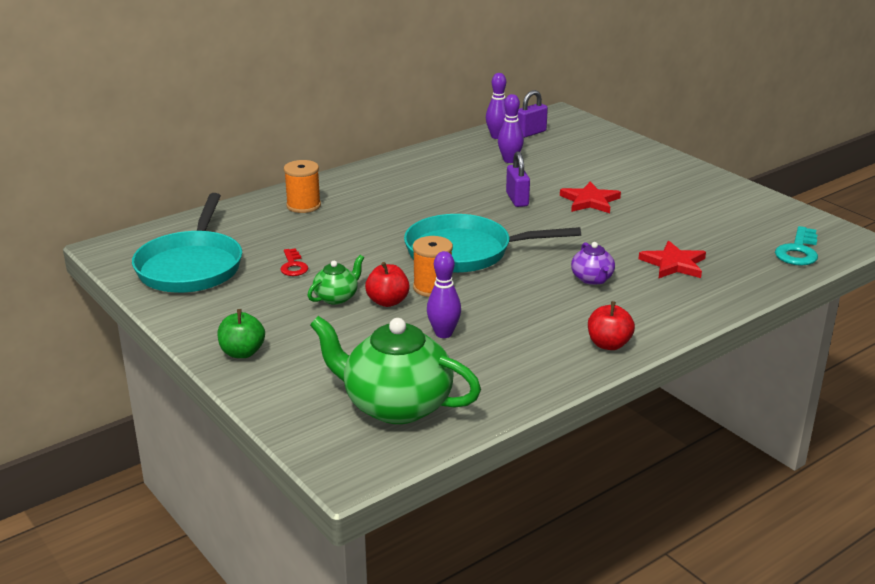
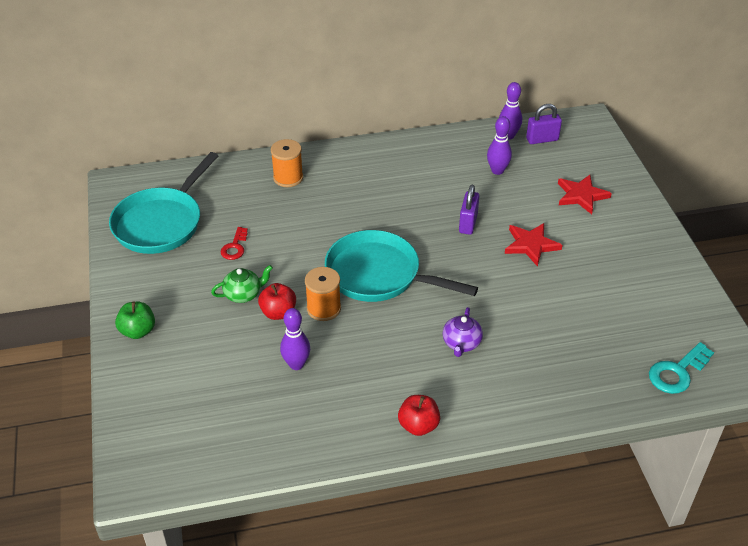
camera: 25 degrees right, 15 degrees up
green teapot [310,316,481,424] -> none
red star [638,241,706,279] -> red star moved to [558,175,612,214]

